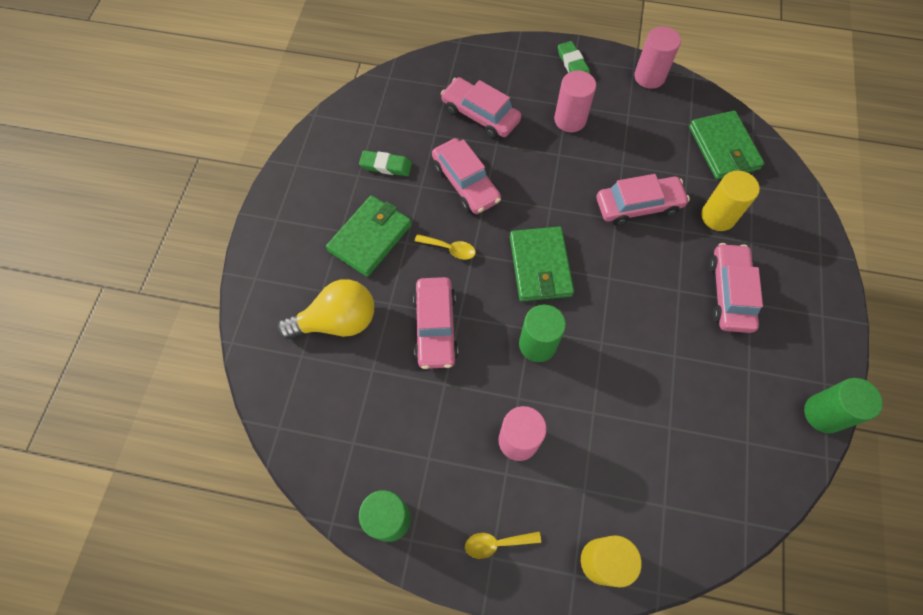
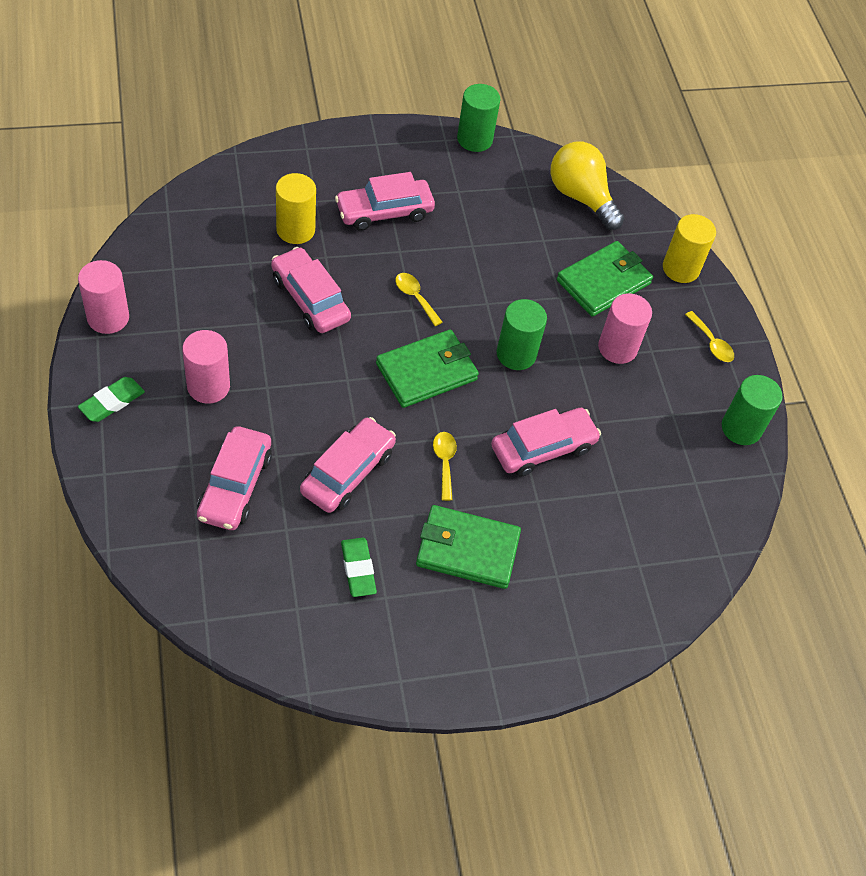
camera: 120 degrees left, 10 degrees down
yellow light bulb [277,279,374,339] -> yellow light bulb moved to [551,142,624,230]
green wallet [689,111,764,180] -> green wallet moved to [557,241,653,317]
none -> yellow spoon [395,273,443,326]

